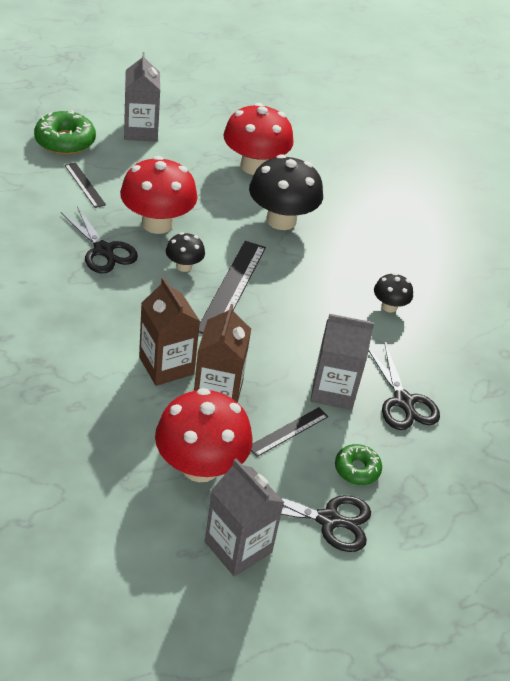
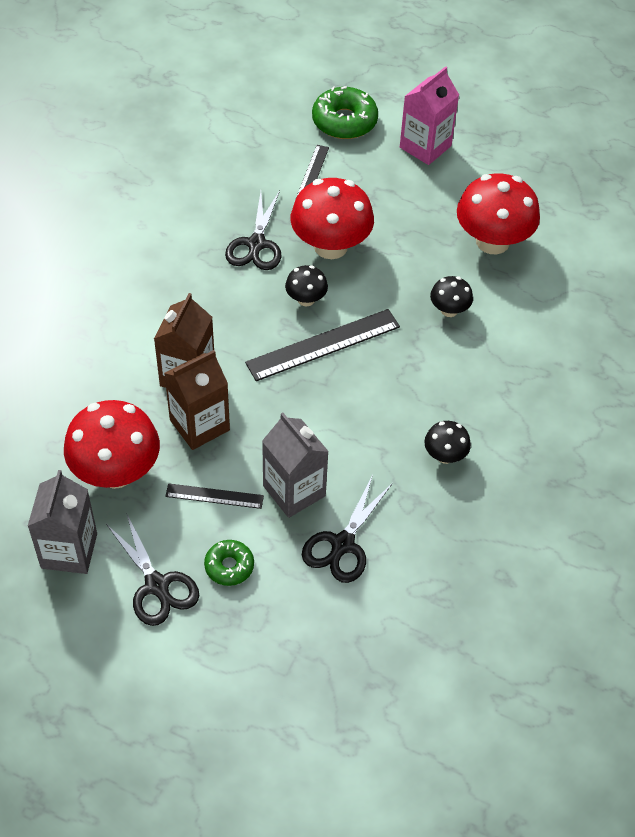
camera: 50 degrees right, 10 degrees up
grey carton [124,52,160,142] -> pink carton [400,66,459,165]
black mushroom [249,154,323,230] -> black mushroom [430,276,473,317], size x0.50

